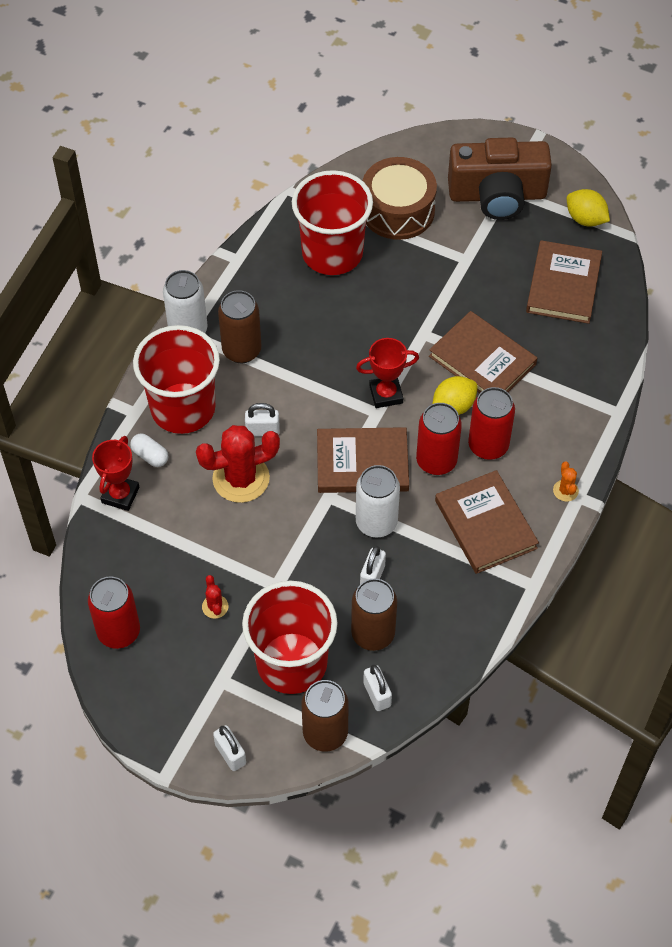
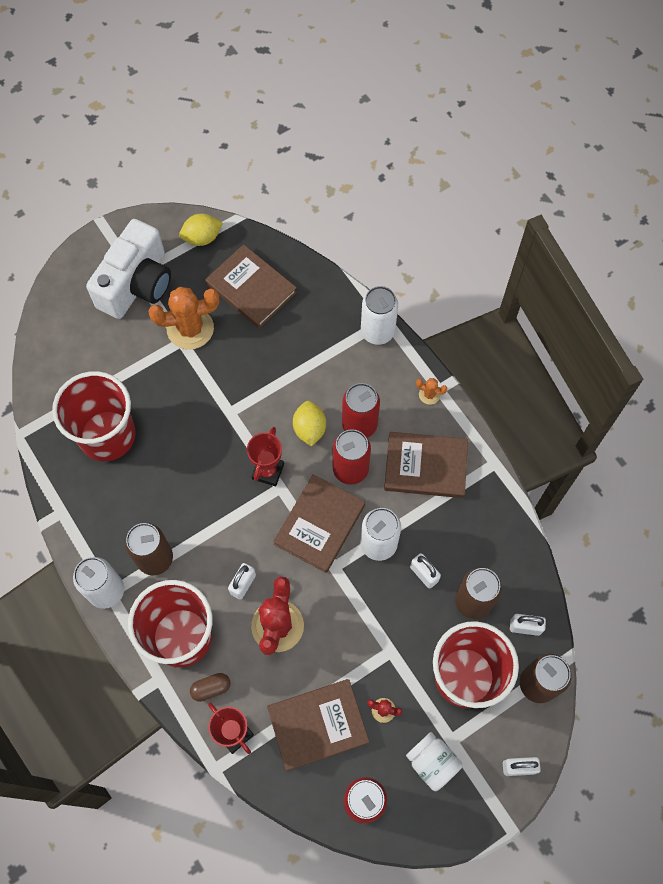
camera: 60 degrees left, 10 degrees up
white capsule [130,433,168,467] -> brown capsule [190,673,231,702]
brown drum [362,157,437,240] -> none
brown book [429,311,537,393] -> brown book moved to [267,679,369,771]
brown camera [448,138,552,220] -> white camera [86,219,171,319]
none -> orange cactus [148,287,219,350]
none -> white can [361,286,398,345]
none -> white jar [406,732,462,791]

